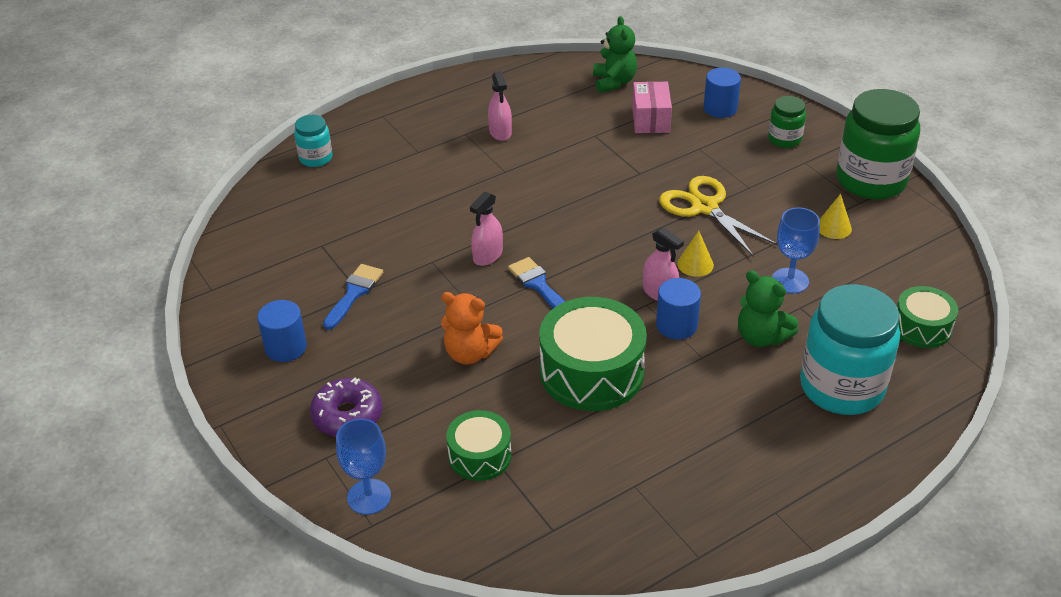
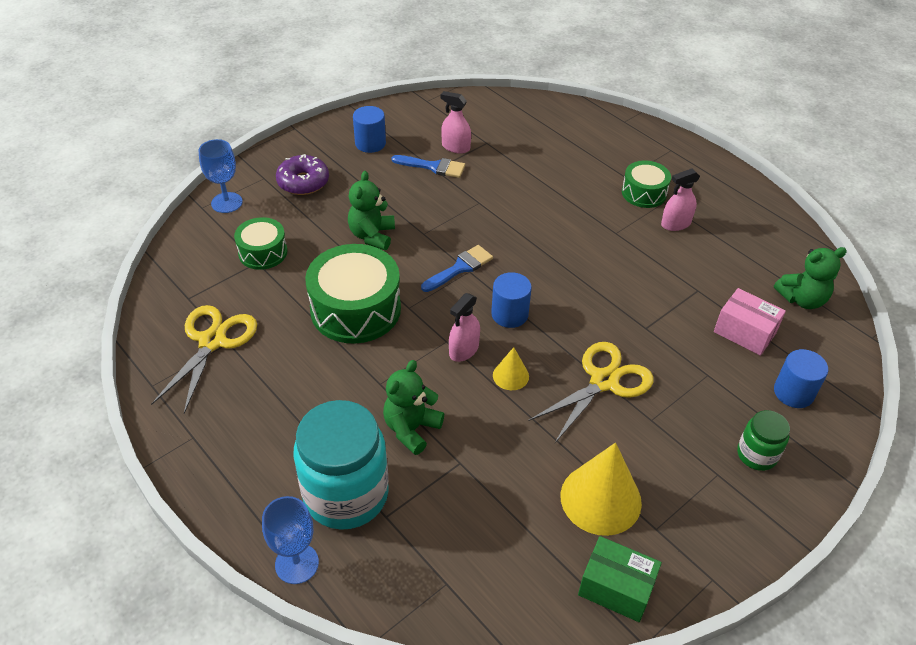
camera: 80 degrees right, 5 degrees up
turquoise jar [294,115,333,167] -> none
orange teddy bear [441,292,503,364] -> green teddy bear [348,171,395,250]
pink spray bottle [470,192,503,266] -> pink spray bottle moved to [441,91,471,154]
pink box [632,81,672,133] -> pink box turned 45 degrees clockwise [714,288,786,356]
blue cylinder [656,278,701,340] -> blue cylinder moved to [491,272,532,328]
blue goblet [772,207,820,294] -> blue goblet moved to [262,496,319,584]
yellow cone [820,194,852,239] -> yellow cone [561,442,642,536], size x1.99
green jar [836,89,920,199] -> none
green drum [897,286,958,348] -> green drum moved to [622,161,671,208]
none -> yellow scissors [151,305,257,414]
none -> green box [578,536,662,622]

